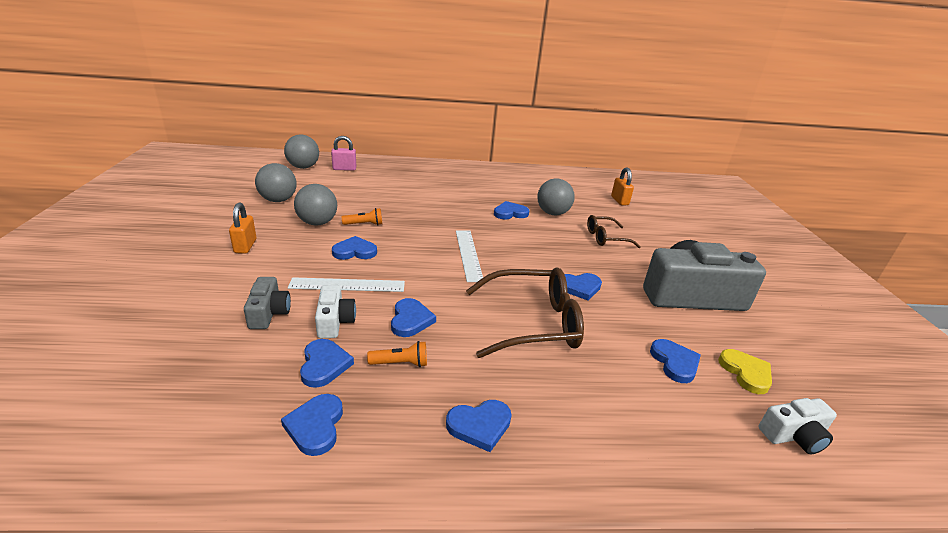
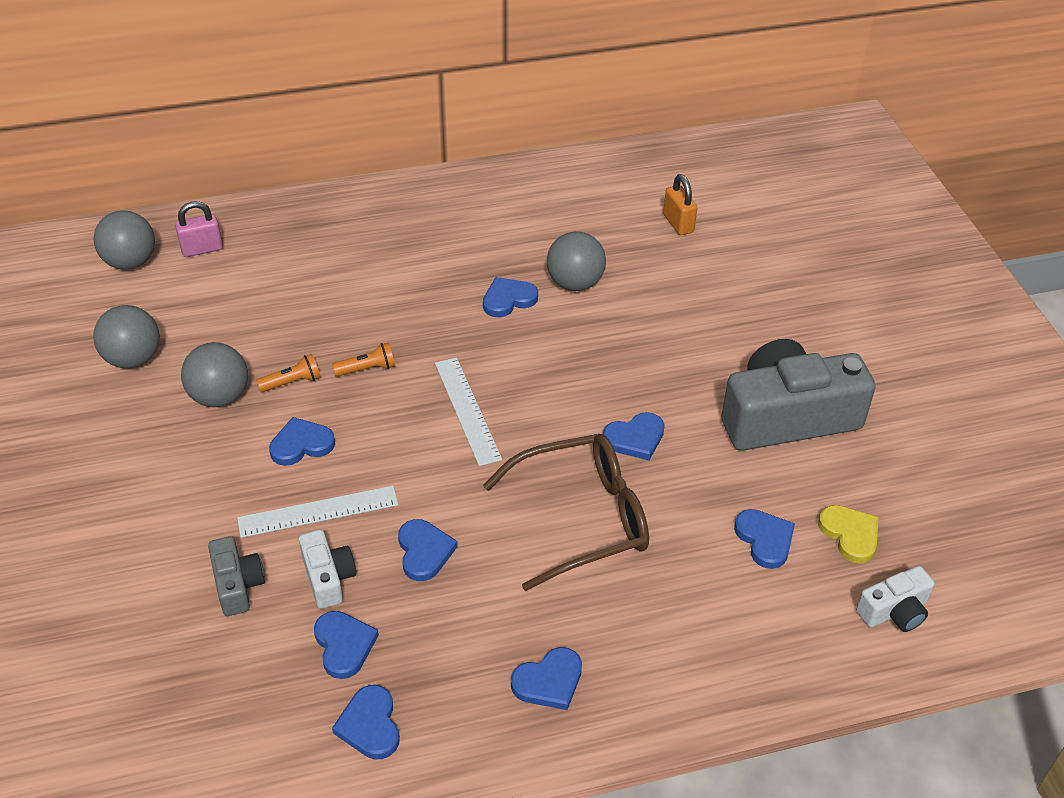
camera: 10 degrees left, 15 degrees up
orange padlock [229,203,256,254] -> none
orange flashlight [367,341,427,367] -> orange flashlight moved to [332,342,395,377]
brown glasses [587,215,641,248] -> none

